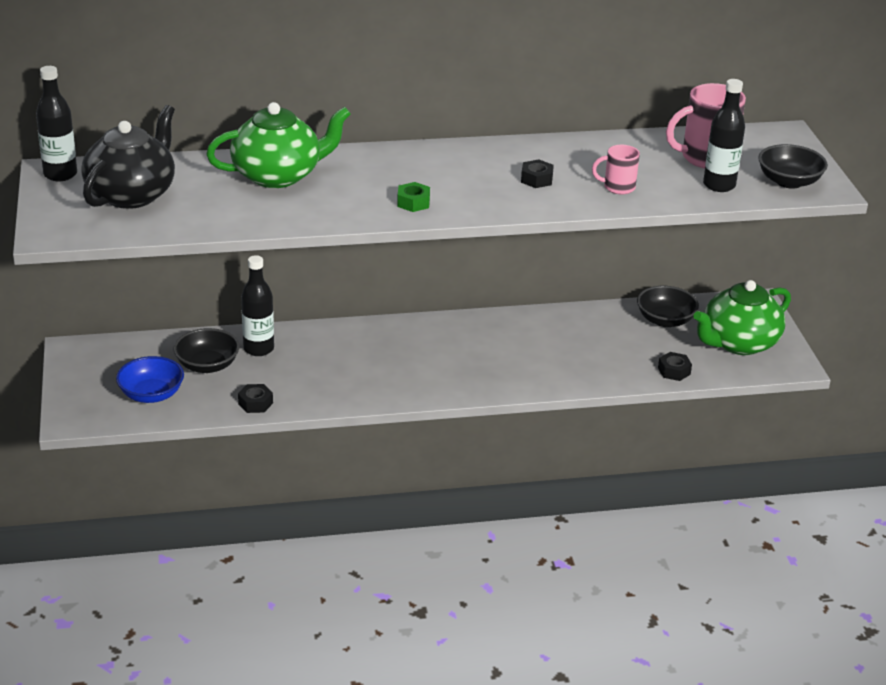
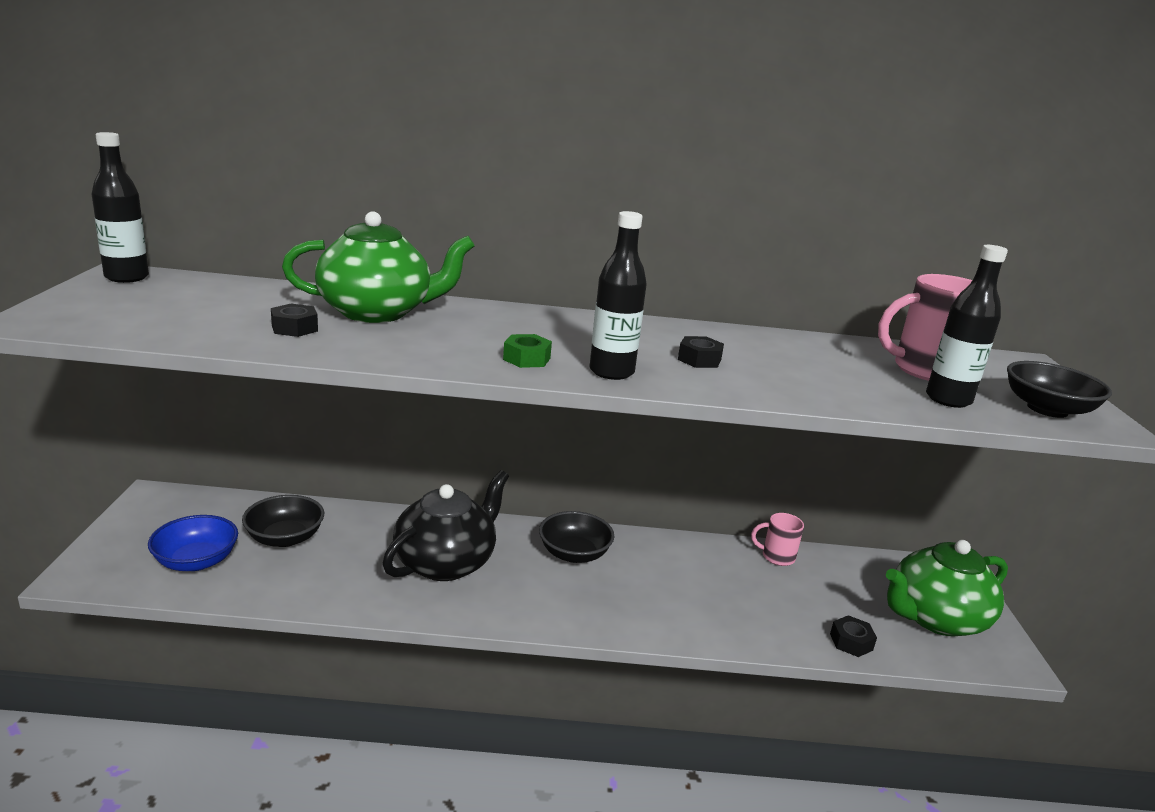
camera: 10 degrees right, 10 degrees down
black teapot [81,105,175,209] -> black teapot moved to [383,470,509,581]
black nut [238,384,273,413] -> black nut moved to [271,304,318,337]
black bottle [241,255,274,356] -> black bottle moved to [590,211,647,380]
pink mug [592,145,640,194] -> pink mug moved to [751,513,804,566]
black bowl [637,286,699,327] -> black bowl moved to [539,511,615,563]

